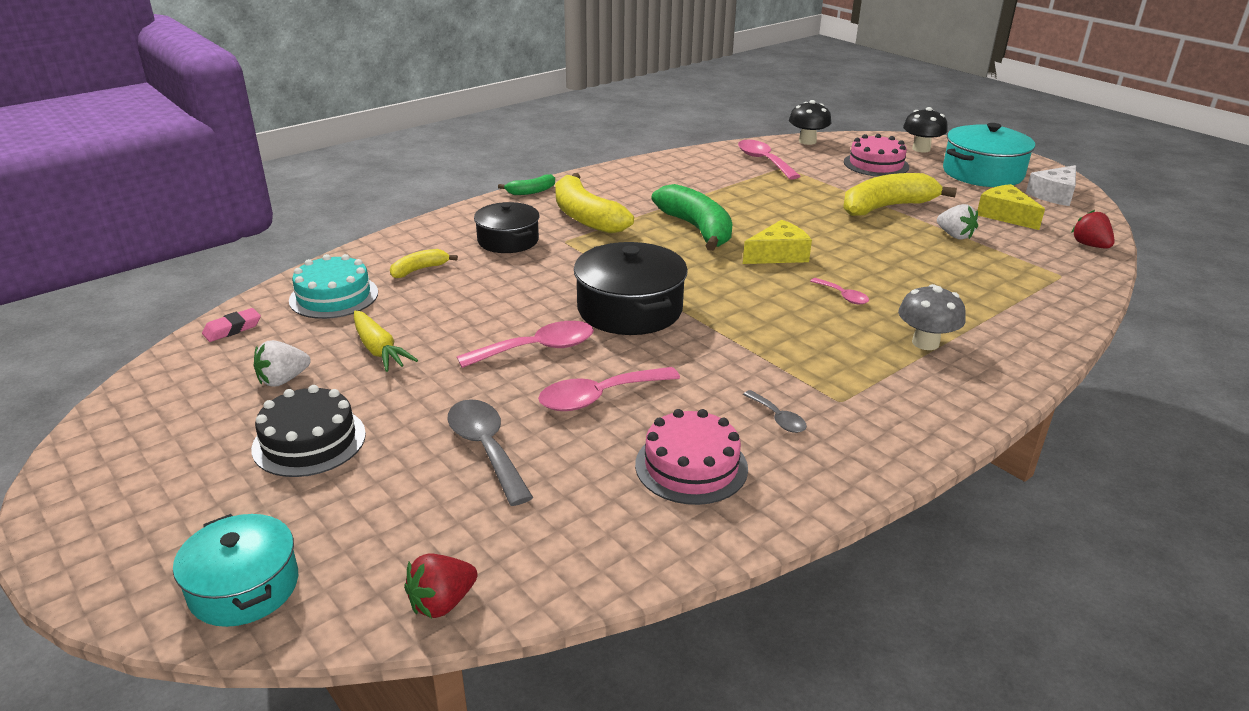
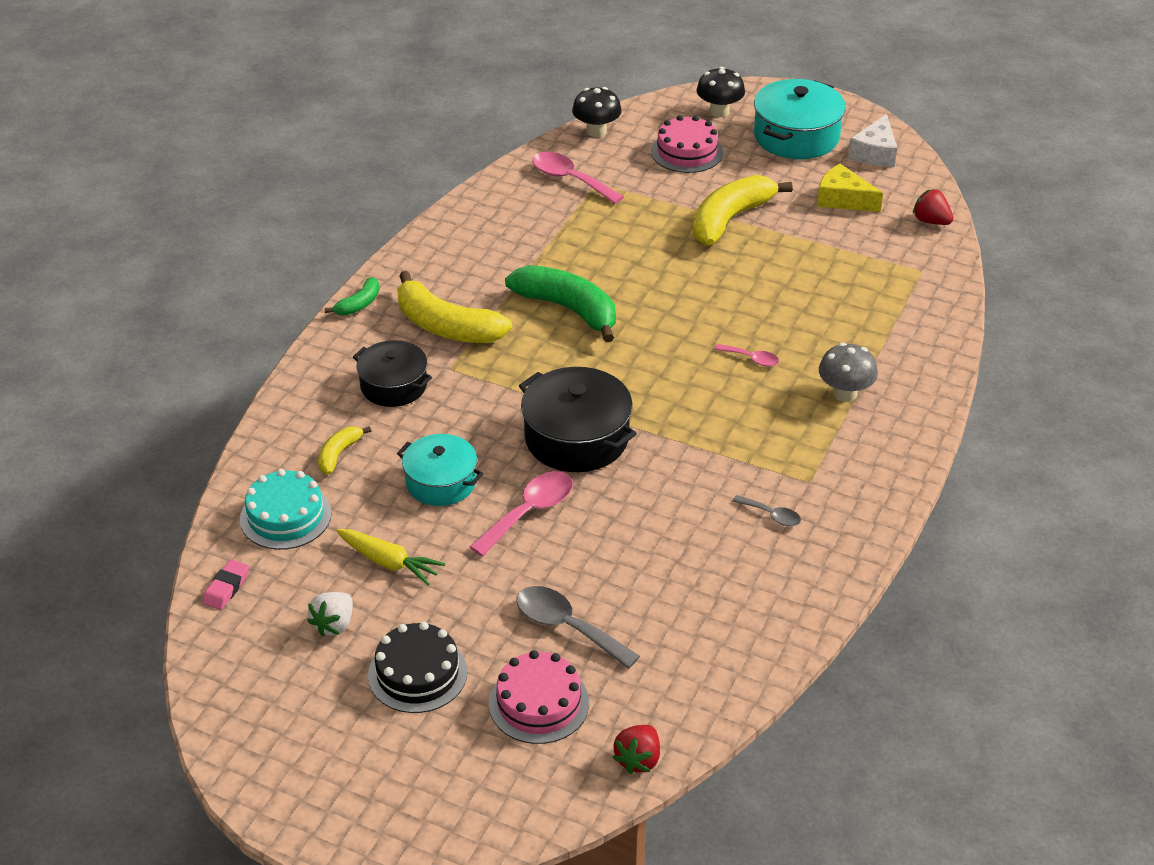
camera: 25 degrees left, 10 degrees up
turquoise pot [173,514,298,627] -> turquoise pot moved to [397,434,483,506]
pink spoon [538,367,680,411] -> none
pink cake [635,409,748,505] -> pink cake moved to [489,650,589,744]
yellow cheese [743,220,812,264] -> none
white strawberry [937,204,978,240] -> none

